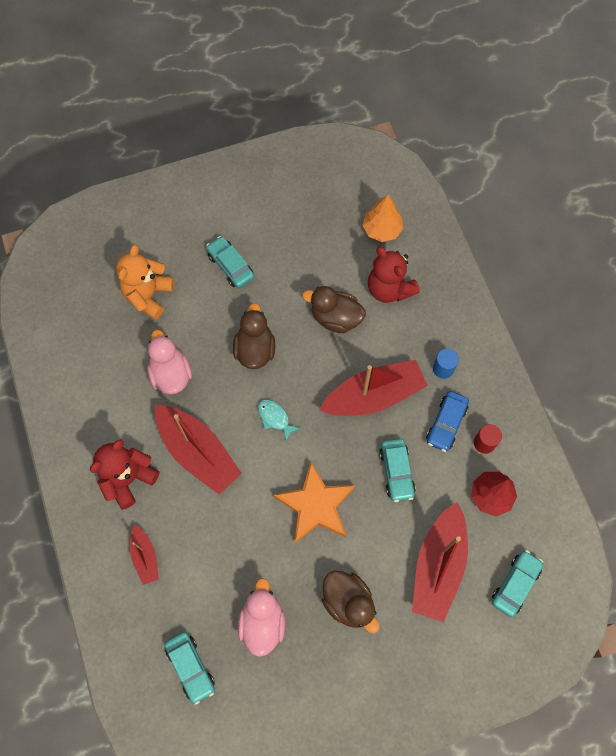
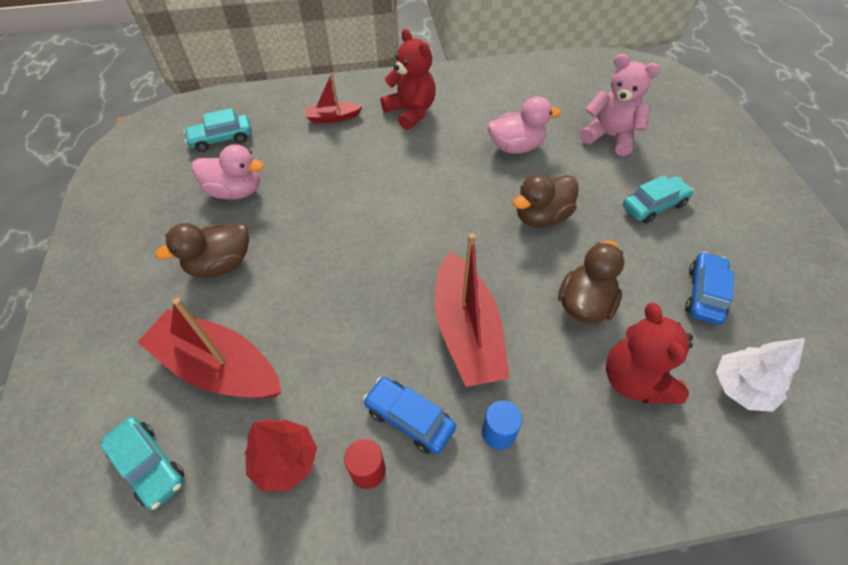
camera: 100 degrees right, 15 degrees down
orange teddy bear [116,244,174,319] -> pink teddy bear [580,54,661,156]
red boat [155,405,242,495] -> none
brown duck [233,303,275,369] -> brown duck turned 135 degrees clockwise [513,174,579,227]
turquoise fish [258,399,300,441] -> none
orange star [274,462,355,543] -> none
orange tree [362,195,403,242] -> white tree [716,338,805,412]
red teddy bear [368,247,420,303] -> red teddy bear turned 75 degrees counterclockwise [606,303,693,404]
turquoise car [379,439,416,502] -> none
none -> blue car [685,251,734,325]

